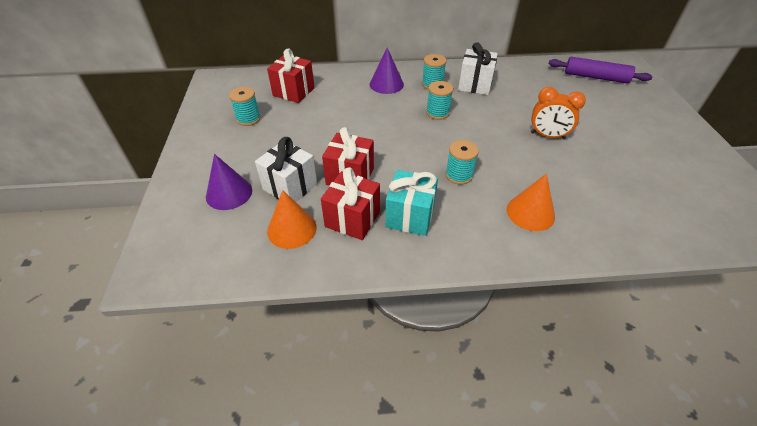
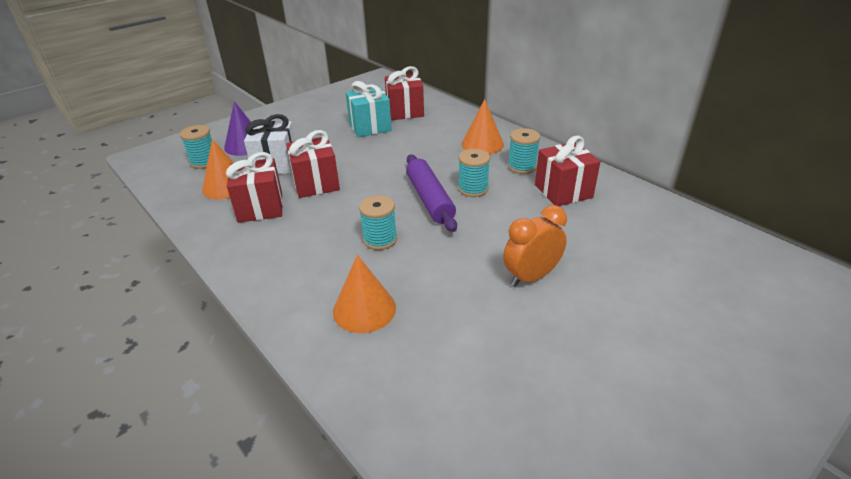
camera: 55 degrees right, 10 degrees down
turquoise spool [229,87,261,126] -> turquoise spool moved to [180,125,212,169]
purple cone [370,48,404,94] -> orange cone [462,99,504,154]
turquoise gift [385,170,438,236] -> turquoise gift moved to [346,81,392,137]
white gift [458,42,498,95] -> red gift [535,136,600,206]
orange clock [531,87,586,140] -> orange clock turned 75 degrees clockwise [503,205,567,287]
purple rolling pin [549,57,653,84] -> purple rolling pin moved to [406,155,457,232]

